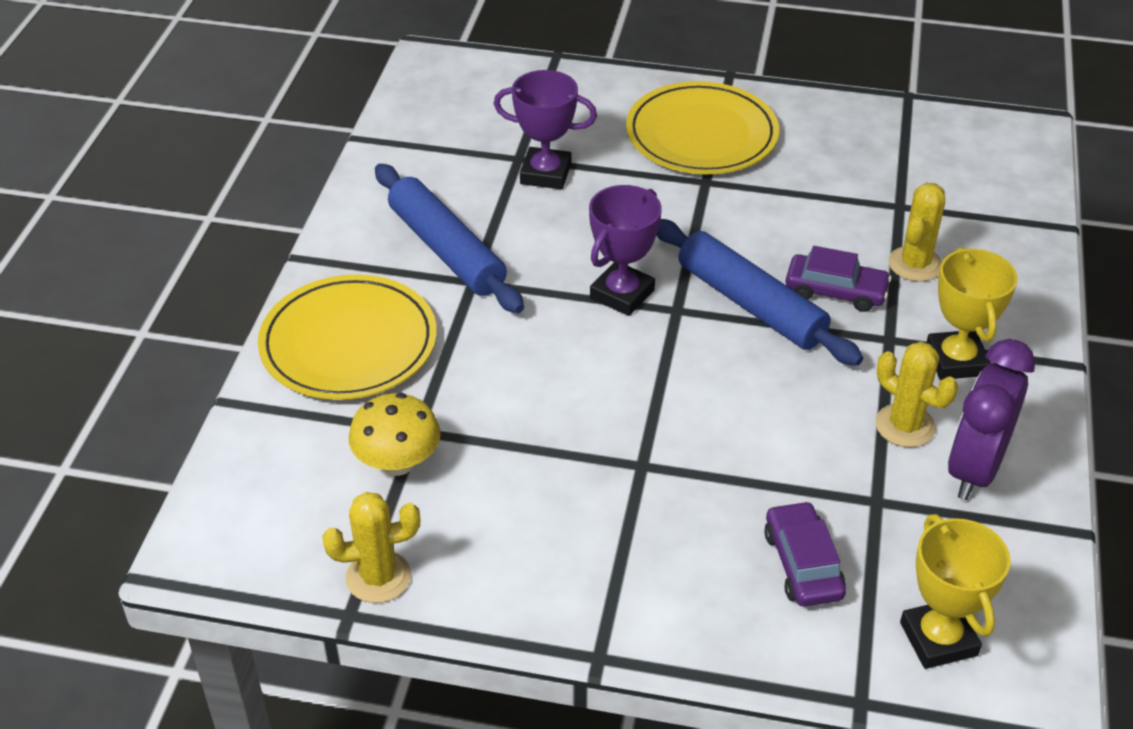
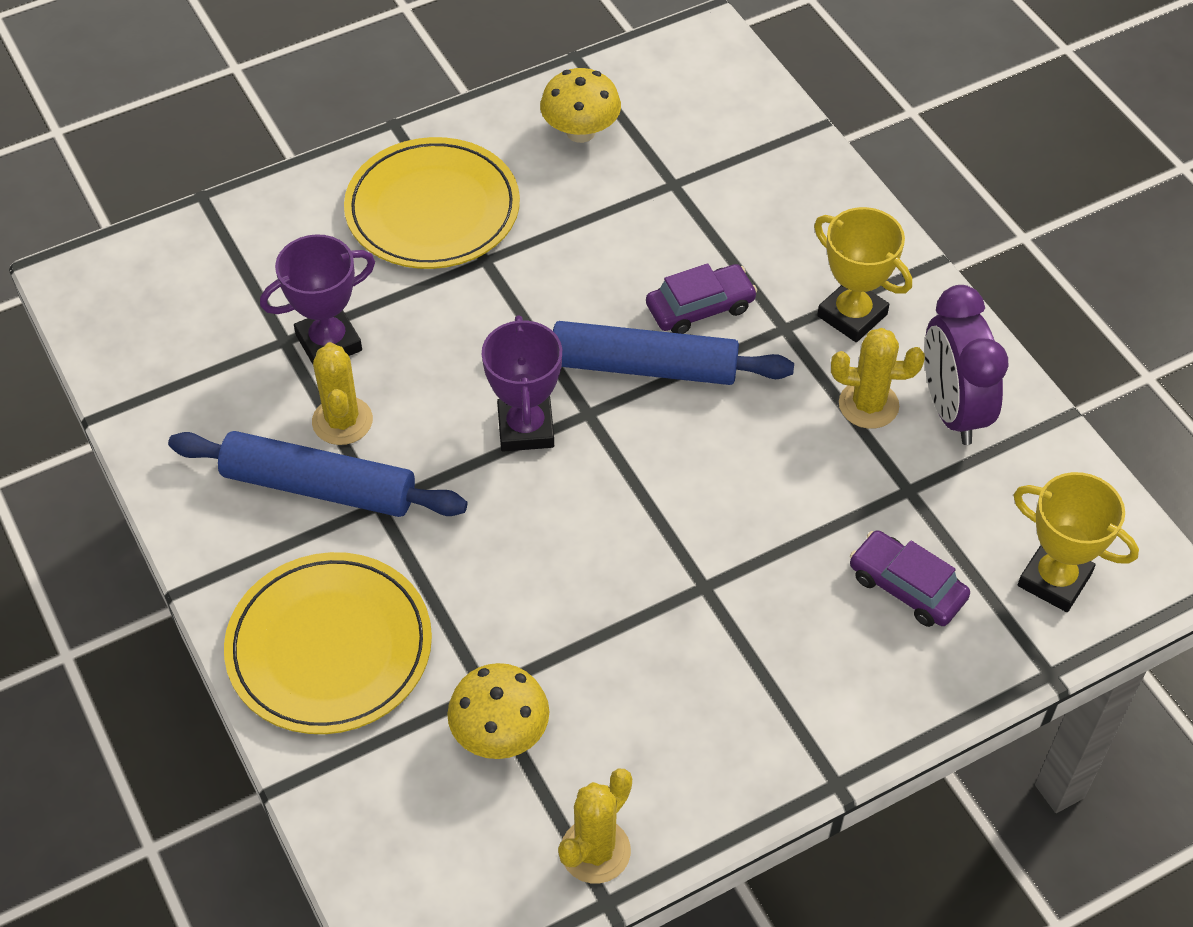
camera: 40 degrees left, 10 degrees up
yellow cactus [889,183,945,282] -> yellow cactus moved to [312,342,373,445]
none -> yellow mushroom [540,68,621,143]

